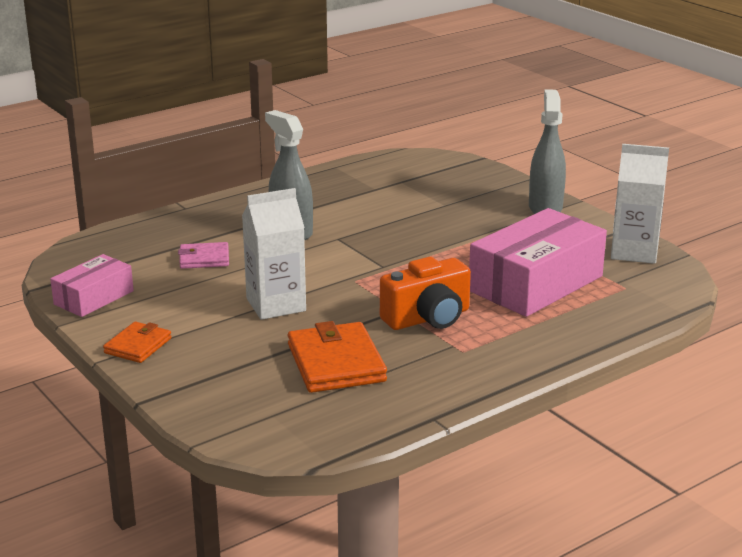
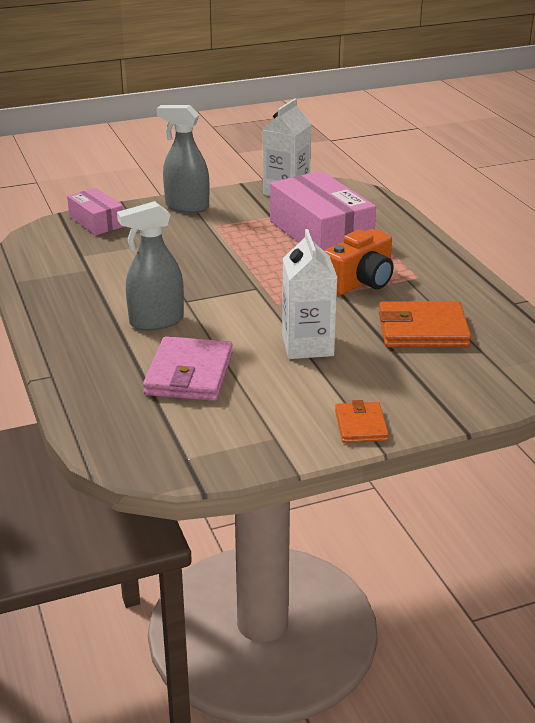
camera: 75 degrees left, 5 degrees up
pink box [50,254,134,317] -> pink box moved to [67,188,125,235]
orange wallet [103,322,171,363] -> orange wallet turned 45 degrees clockwise [335,400,389,443]
pink wallet [178,242,229,269] -> pink wallet [143,336,233,401], size x1.72
orange camera [380,257,471,330] -> orange camera turned 60 degrees clockwise [324,229,394,295]

